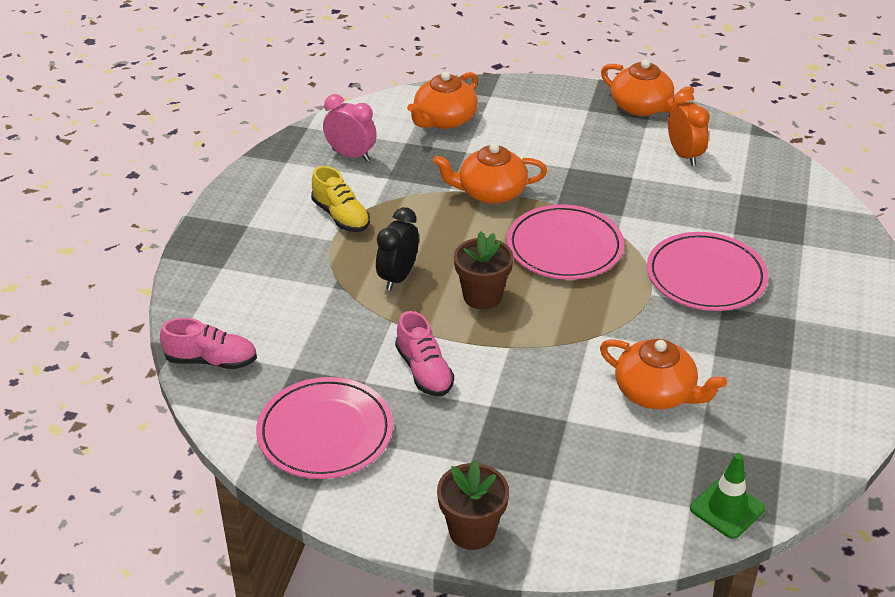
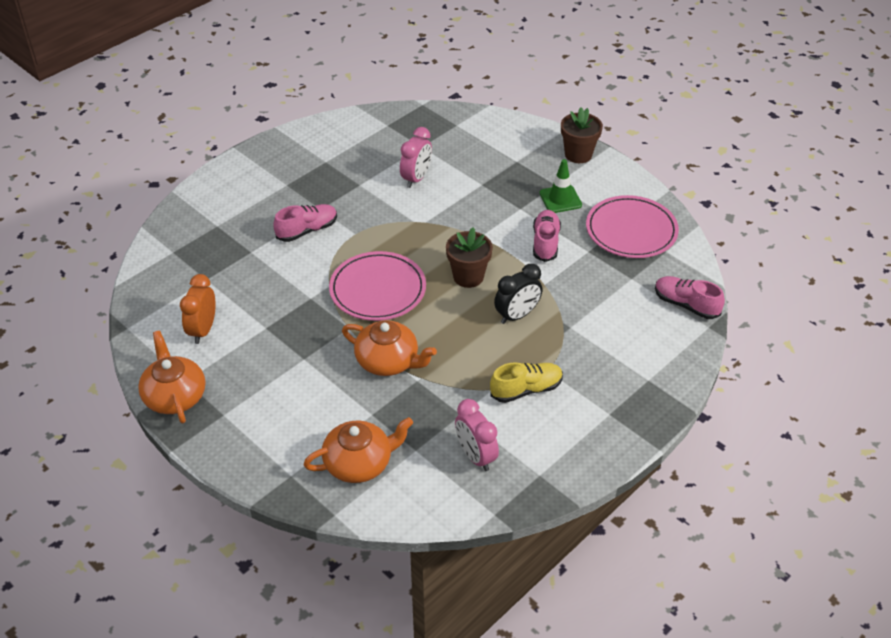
camera: 150 degrees left, 5 degrees up
yellow shoe [311,166,370,232] -> yellow shoe turned 75 degrees clockwise [490,362,563,403]
orange teapot [600,339,727,409] -> pink clock [400,127,432,188]
pink plate [647,232,768,311] -> pink shoe [273,204,337,242]
green traffic cone [690,453,765,539] -> green traffic cone moved to [540,159,582,213]

